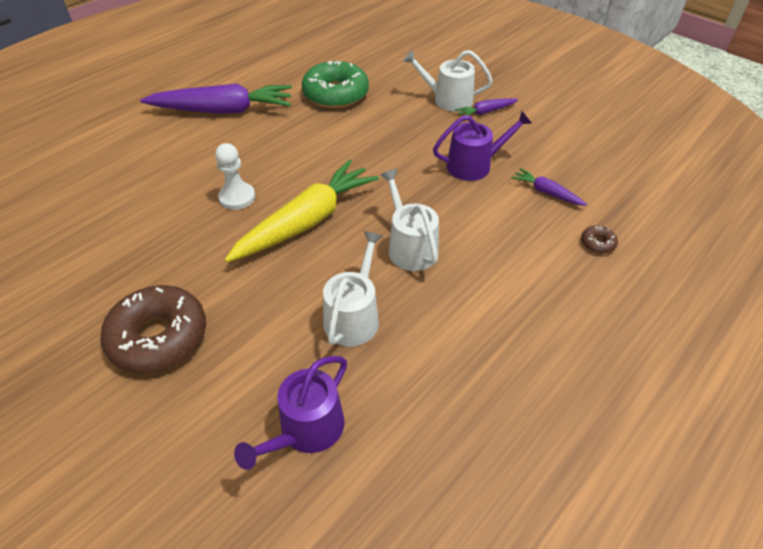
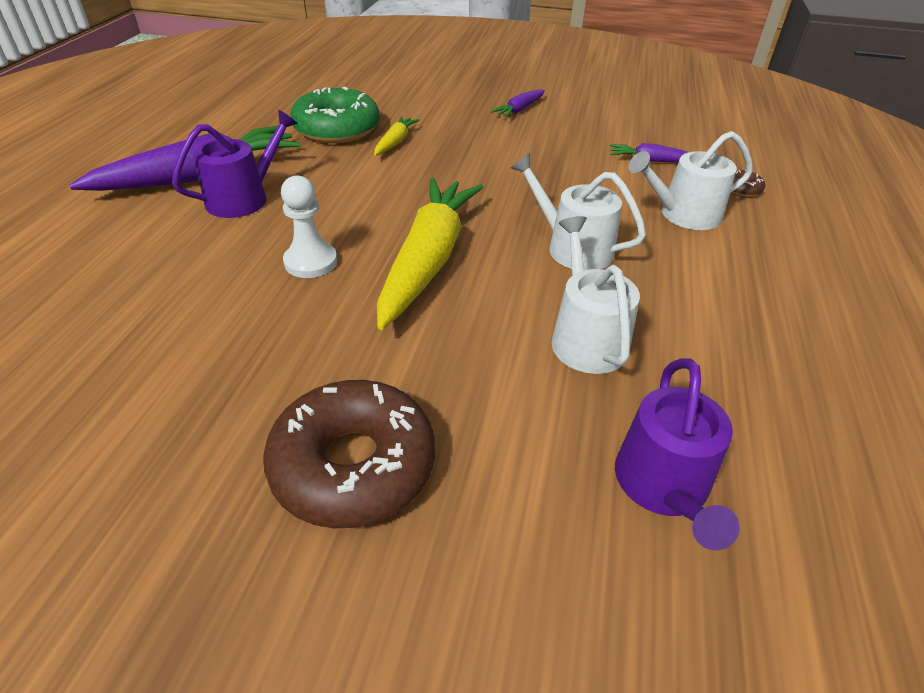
camera: 30 degrees left, 5 degrees down
white watering can [403,50,493,112] -> white watering can moved to [629,131,753,230]
purple watering can [433,111,531,181] -> purple watering can moved to [172,110,298,218]
none -> yellow carrot [374,116,419,156]

